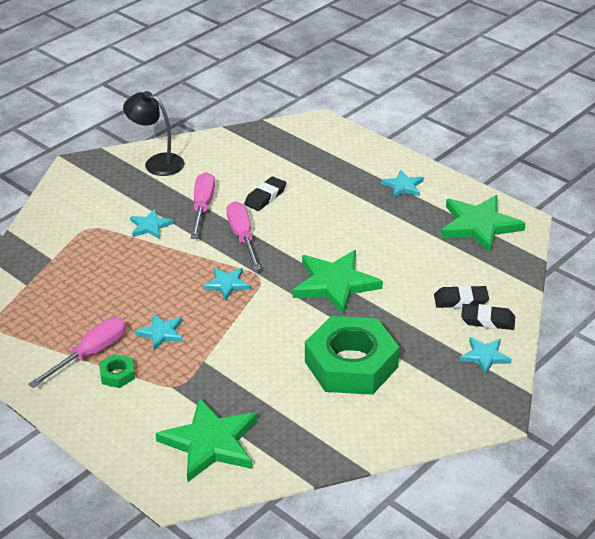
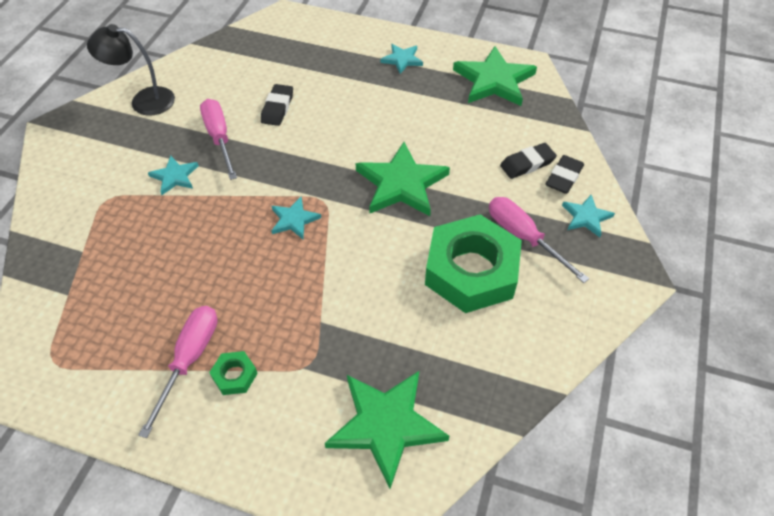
camera: 25 degrees left, 15 degrees up
turquoise star [135,314,183,350] -> none
pink screwdriver [226,201,261,271] -> pink screwdriver moved to [489,197,589,283]
black eraser [461,304,515,330] -> black eraser turned 45 degrees counterclockwise [546,155,584,194]

